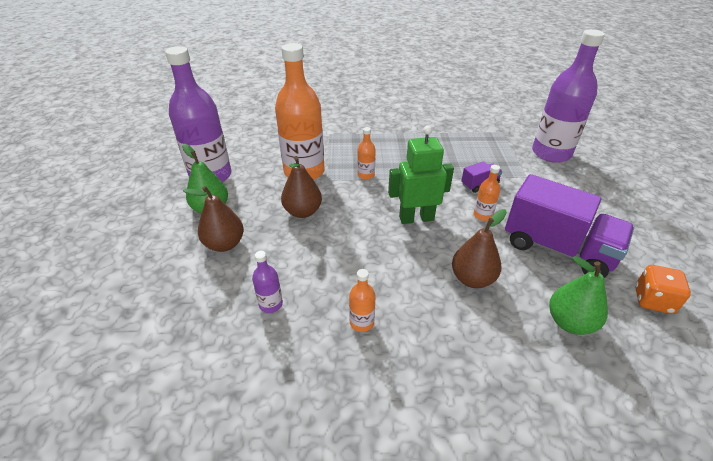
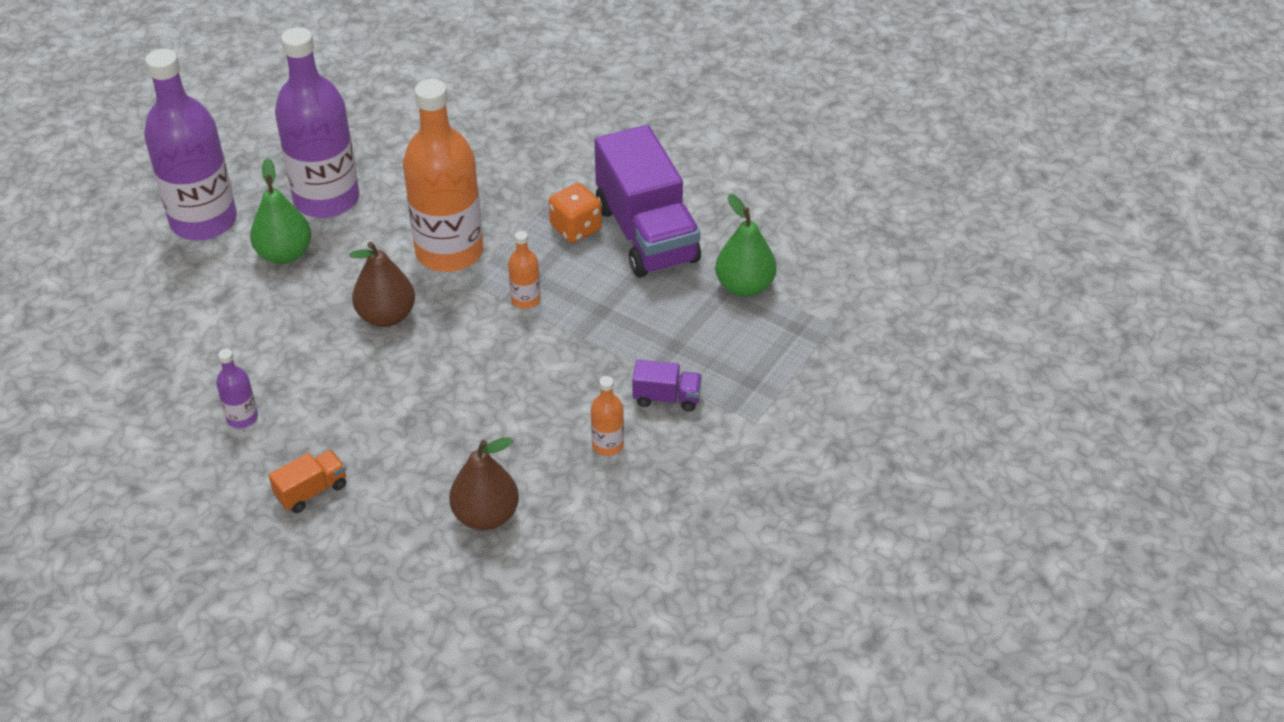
camera: 35 degrees right, 5 degrees up
brown pear [183,186,244,252] -> none
orange bottle [349,269,376,332] -> orange truck [269,450,346,513]
green robot [388,126,454,224] -> none
purple truck [505,174,634,278] -> purple truck moved to [595,125,701,278]
purple bottle [532,29,605,163] -> purple bottle moved to [144,49,237,240]
green pear [549,256,608,335] -> green pear moved to [715,194,777,297]
orange dice [635,265,691,314] -> orange dice moved to [549,183,602,243]

